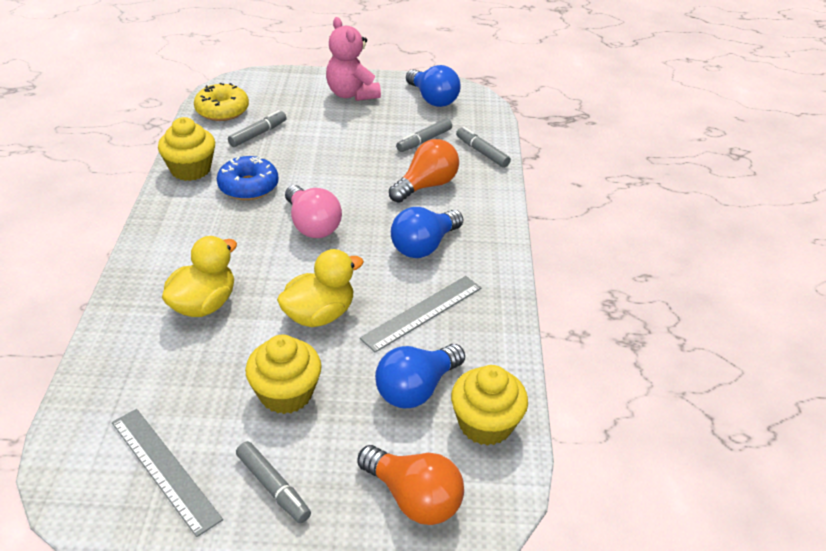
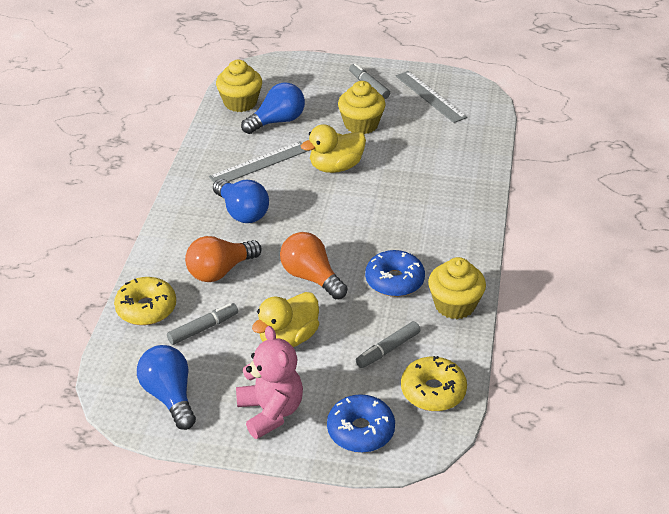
camera: 170 degrees left, 0 degrees up
yellow duck [162,236,237,317] -> yellow duck moved to [252,292,319,347]
pink light bulb [285,185,342,238] -> none
orange light bulb [357,445,464,525] -> orange light bulb moved to [280,232,347,299]
blue light bulb [391,207,463,258] -> blue light bulb turned 90 degrees clockwise [213,179,269,223]
grey marker [456,127,511,168] -> yellow donut [114,277,176,325]
none -> blue donut [327,394,395,453]

